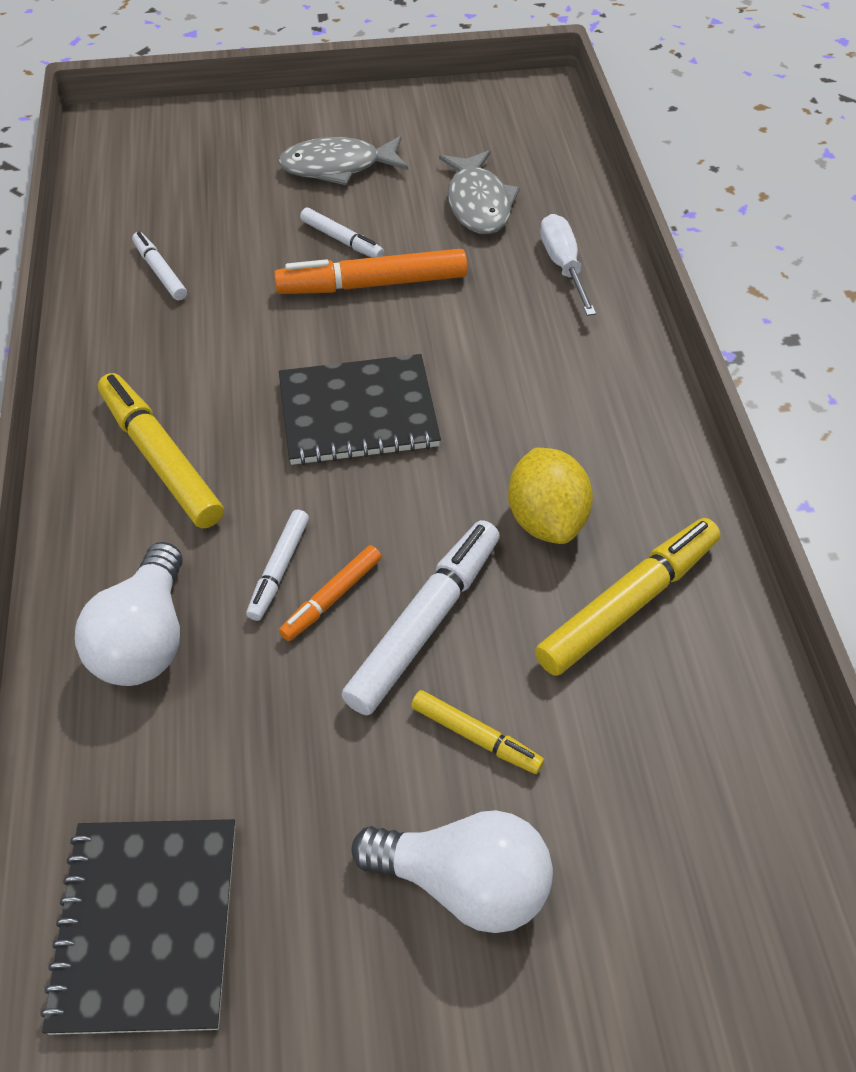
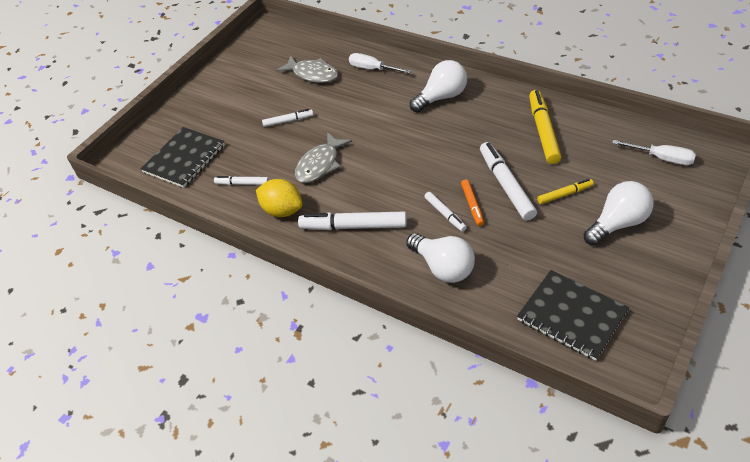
camera: 45 degrees left, 5 degrees down
yellow marker [98,373,224,528] -> white marker [298,212,407,230]
orange marker [274,249,467,294] -> none
grey fish [278,136,408,185] -> grey fish moved to [295,132,352,183]
black notebook [279,354,441,465] -> black notebook moved to [141,127,225,188]
yellow lemon [508,448,593,544] -> yellow lemon moved to [256,179,303,217]
none -> white light bulb [410,60,467,112]
none -> white screwdriver [612,140,696,165]

